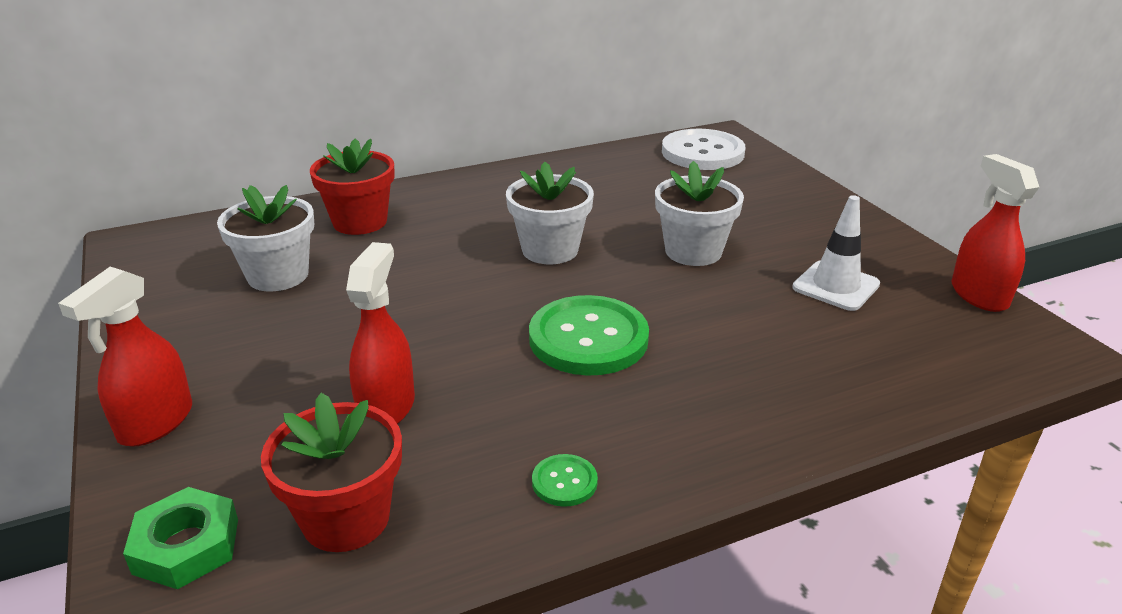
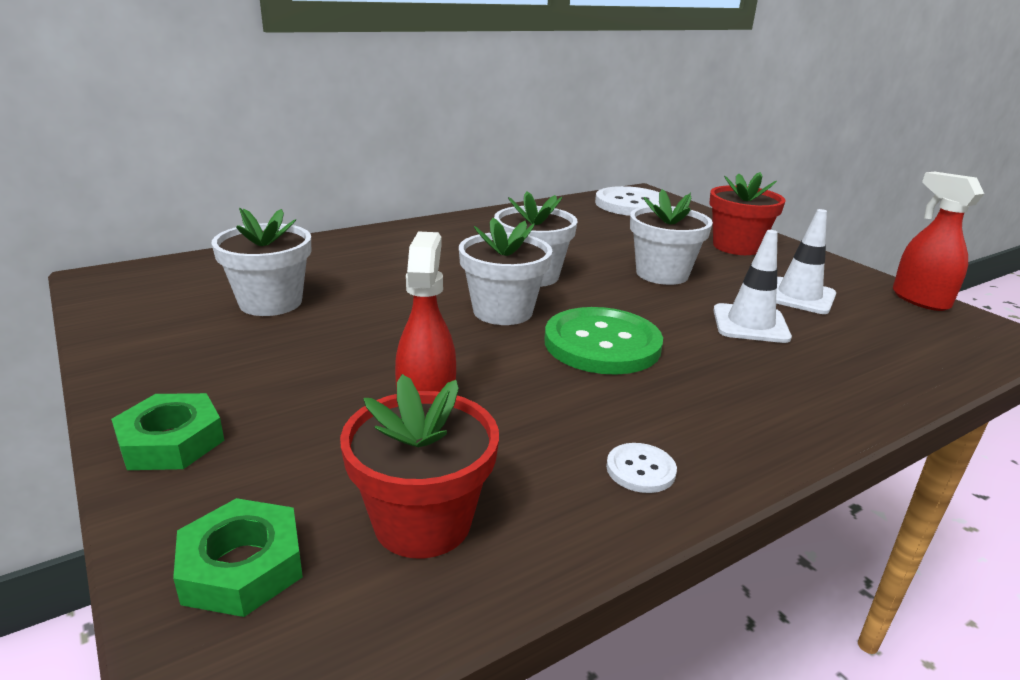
camera: 10 degrees left, 5 degrees down
red spray bottle [58,267,192,446] -> green nut [111,393,224,470]
red flower pot [310,138,395,235] -> red flower pot moved to [709,172,785,255]
green button [532,454,598,507] -> white button [606,443,677,493]
none -> white flower pot [459,218,553,325]
none -> white traffic cone [713,230,792,343]

